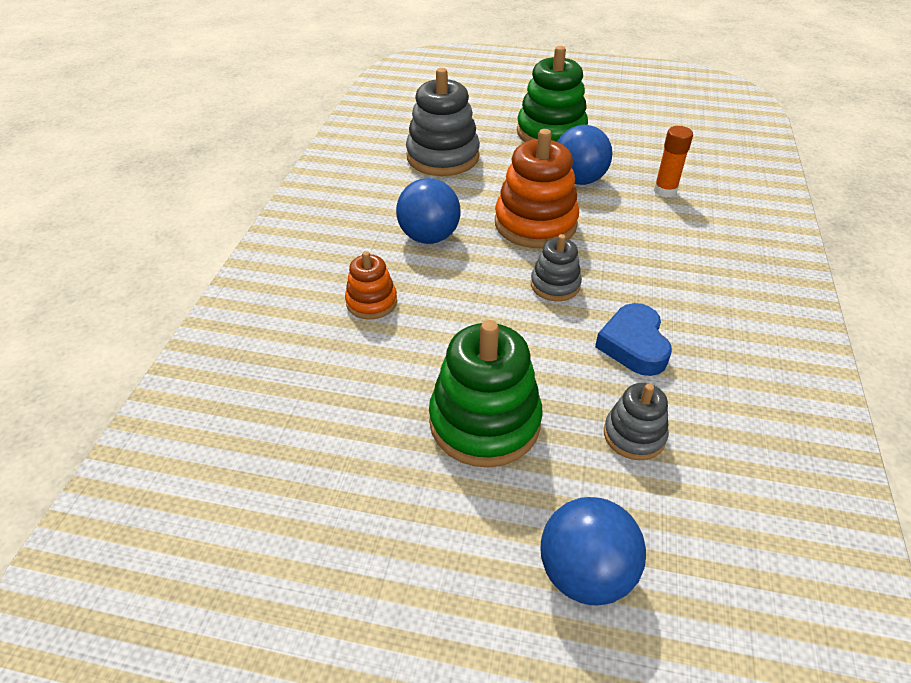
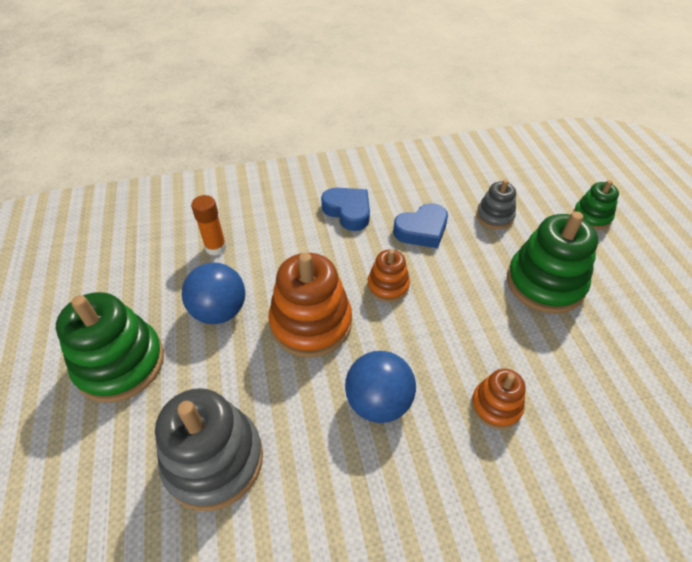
camera: 115 degrees left, 5 degrees up
grey stacking toy [531,234,582,301] -> orange stacking toy [367,249,410,302]
blue ball [541,497,646,605] -> green stacking toy [573,180,619,230]
none -> blue heart [321,188,370,231]

